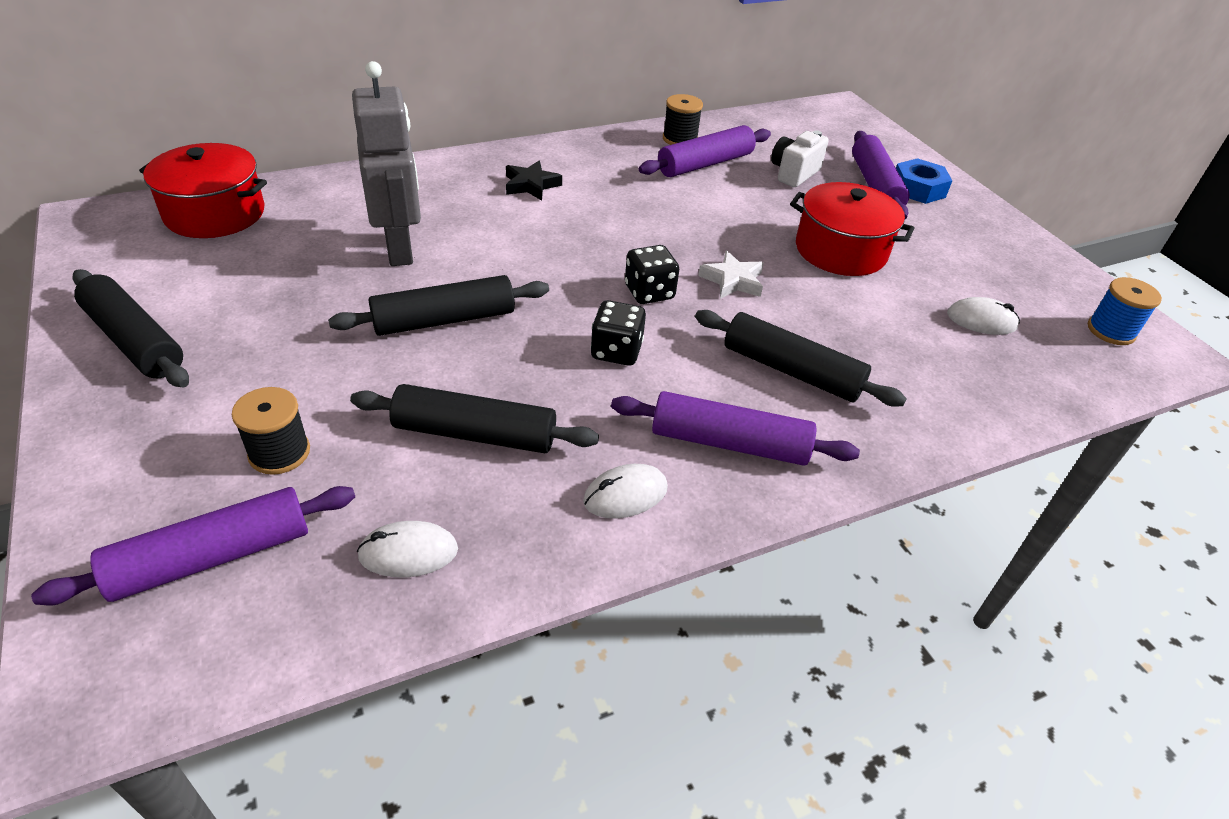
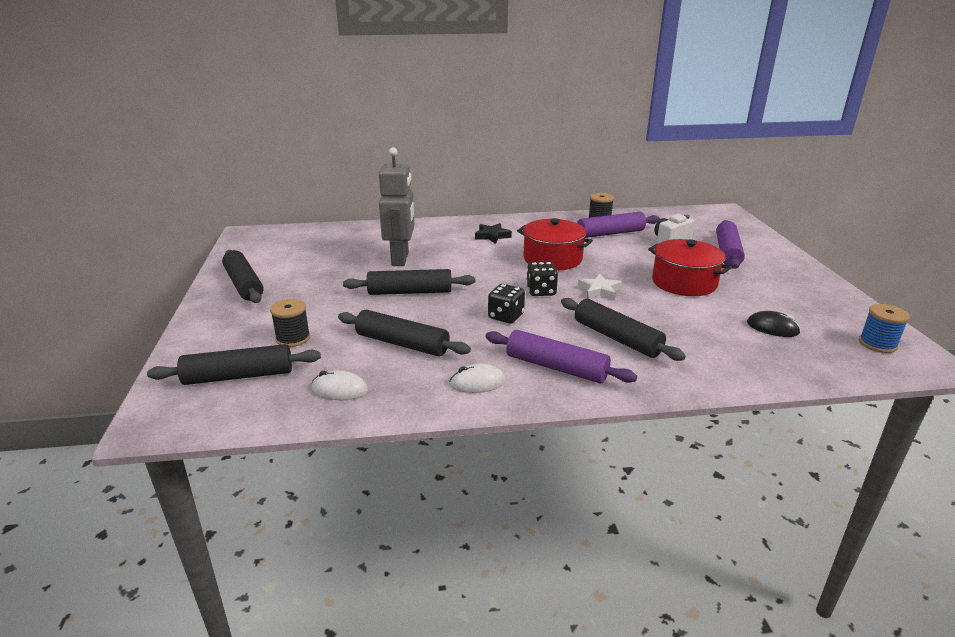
camera: 20 degrees right, 15 degrees down
purple rolling pin [31,486,355,605] -> black rolling pin [147,344,321,385]
red pot [139,143,267,238] -> red pot moved to [517,218,593,271]
blue nut [896,158,952,204] -> none
white mouse [947,297,1020,335] -> black mouse [747,311,801,337]

